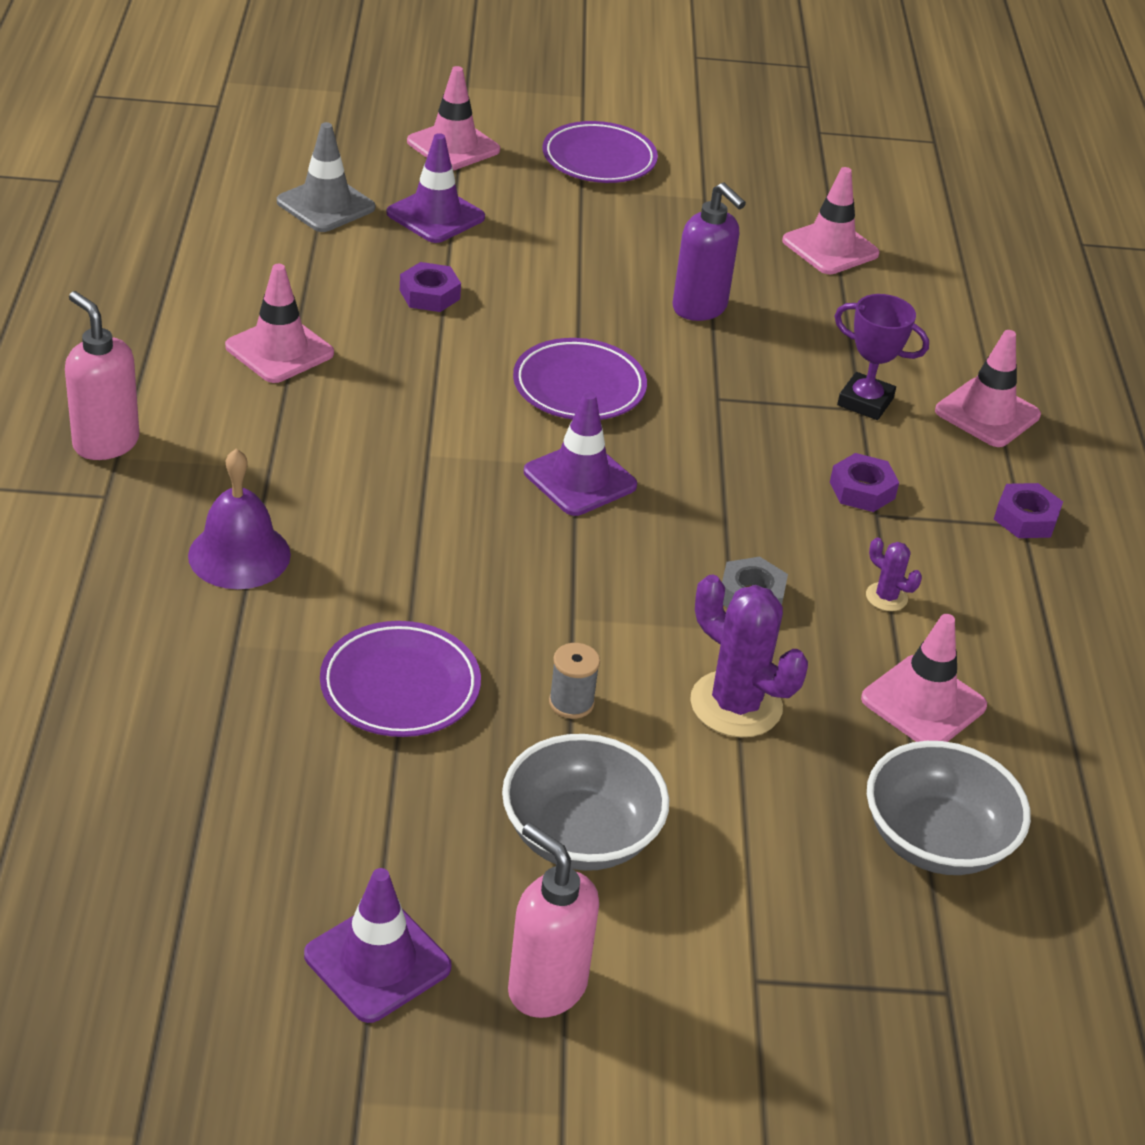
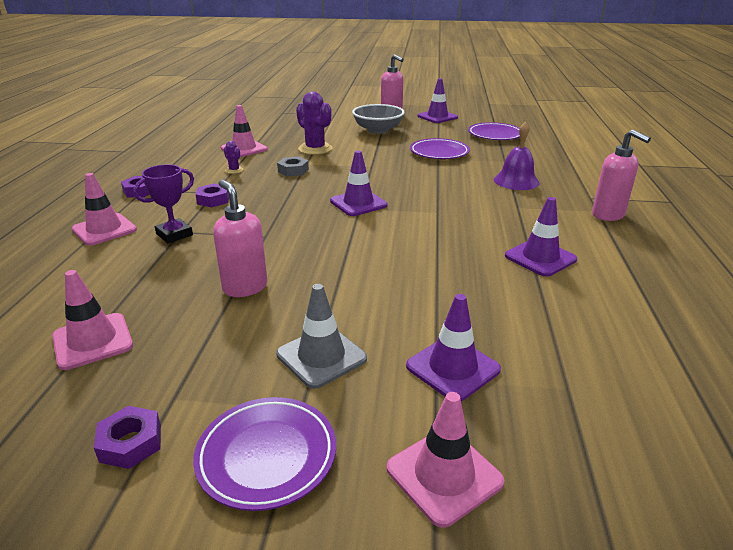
camera: 170 degrees left, 10 degrees down
pink traffic cone [225,264,334,383] -> purple traffic cone [505,197,577,277]
grey traffic cone [277,122,375,232] -> grey traffic cone moved to [276,284,367,389]
purple nut [400,262,461,312] -> purple nut moved to [94,406,161,469]
purple plate [513,338,647,420] -> purple plate moved to [468,122,520,140]
grey spool [549,643,600,719] -> none
purple soap dispenser [672,183,746,321] -> pink soap dispenser [213,180,267,297]
purple trophy [835,294,929,420] -> purple trophy turned 75 degrees counterclockwise [133,164,194,243]
grey bowl [867,741,1031,875] -> none

